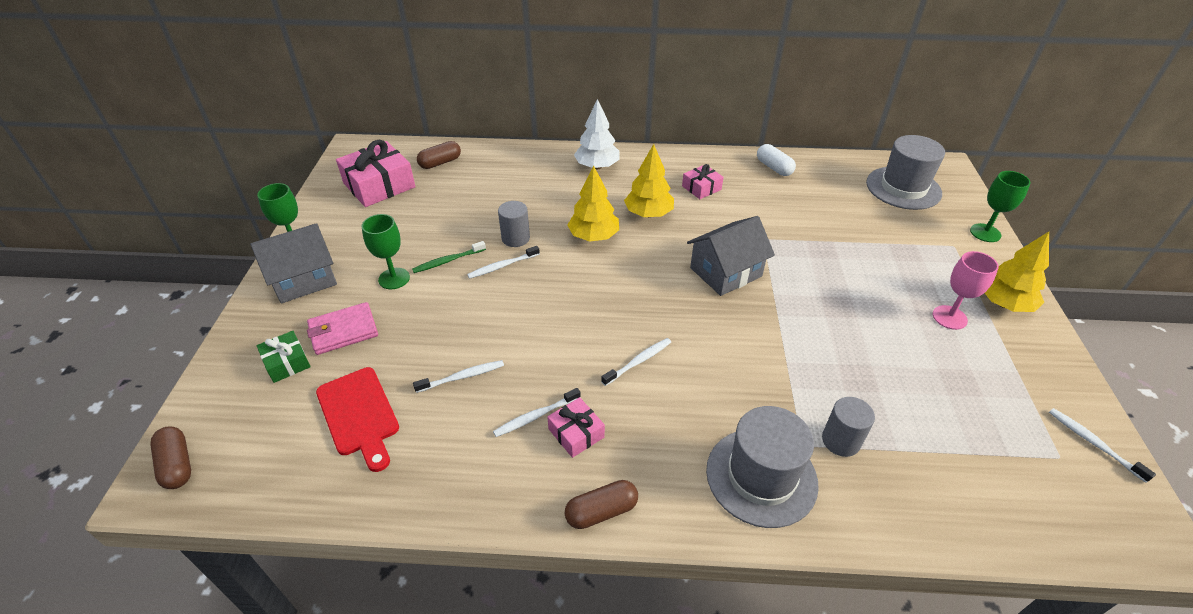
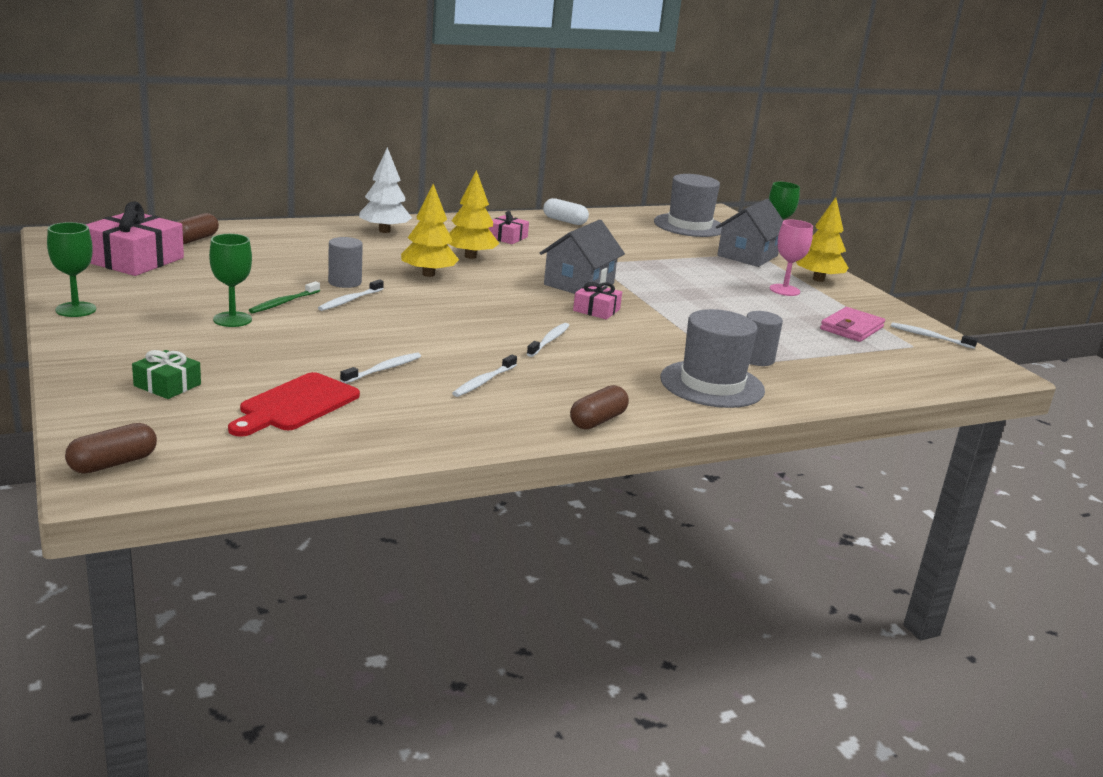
camera: 30 degrees left, 20 degrees down
brown capsule [150,426,191,489] -> brown capsule turned 75 degrees counterclockwise [65,423,157,474]
grey house [250,223,337,303] -> grey house moved to [716,199,784,267]
pink wallet [307,302,378,355] -> pink wallet moved to [820,307,885,342]
red cutting board [316,367,399,472] -> red cutting board turned 90 degrees clockwise [228,372,360,437]
pink gift [547,397,605,458] -> pink gift moved to [573,282,622,320]

